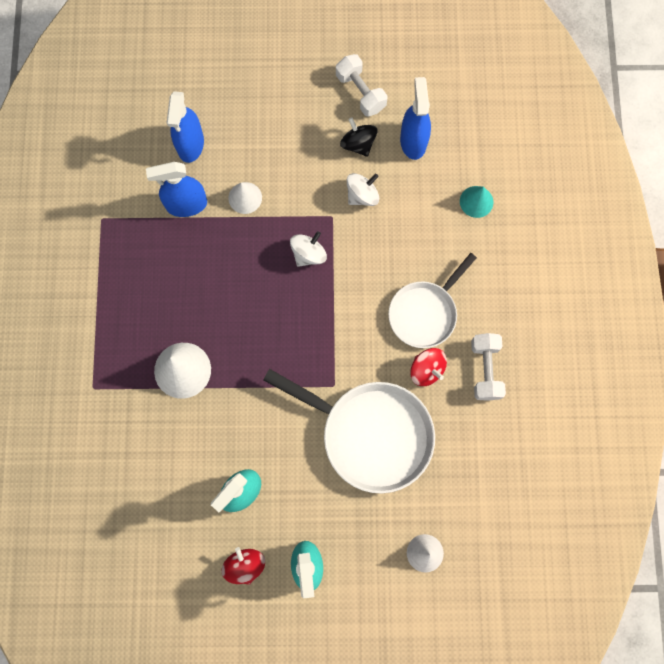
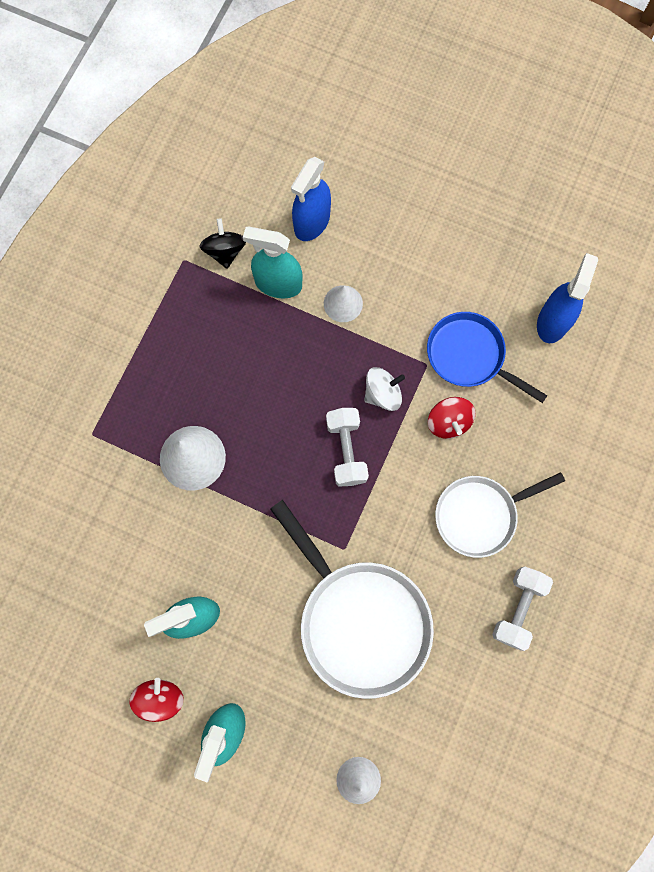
camera: 25 degrees right, 0 degrees up
blue spray bottle [146,162,207,217] -> turquoise spray bottle [243,226,303,298]
white dumbbell [336,54,387,117] -> white dumbbell moved to [326,408,369,487]
black spinning top [340,118,378,157] -> black spinning top moved to [199,218,246,269]
white spinning top [347,173,379,206] -> blue pan [427,312,547,403]
red spinning top [410,348,447,386] -> red spinning top moved to [428,397,475,439]
turquoise cone [460,186,493,218] -> none

